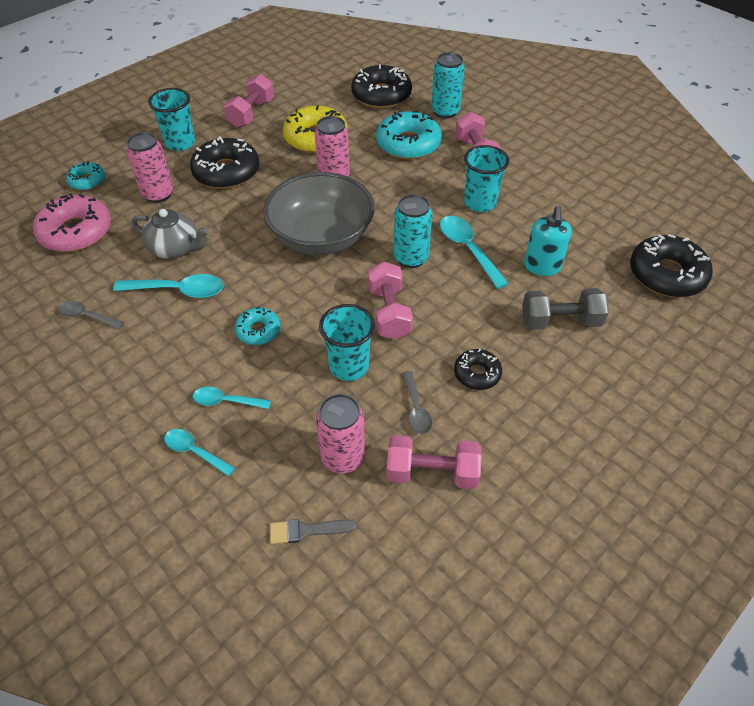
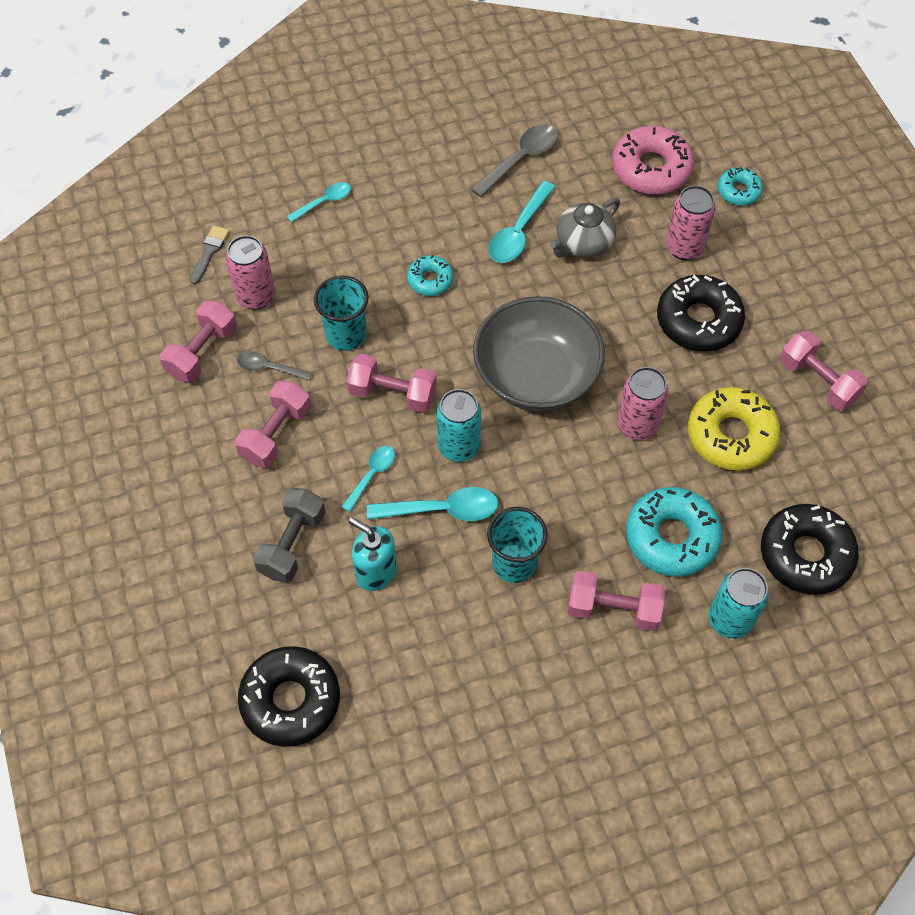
camera: 115 degrees right, 10 degrees up
grey spoon [58,301,124,329] -> grey spoon [471,124,558,197], size x1.61
turquoise cup [148,88,195,151] -> none
turquoise spoon [193,387,271,409] -> turquoise spoon moved to [342,446,395,512]
black donut [454,349,502,390] -> pink dumbbell [235,380,311,468]

